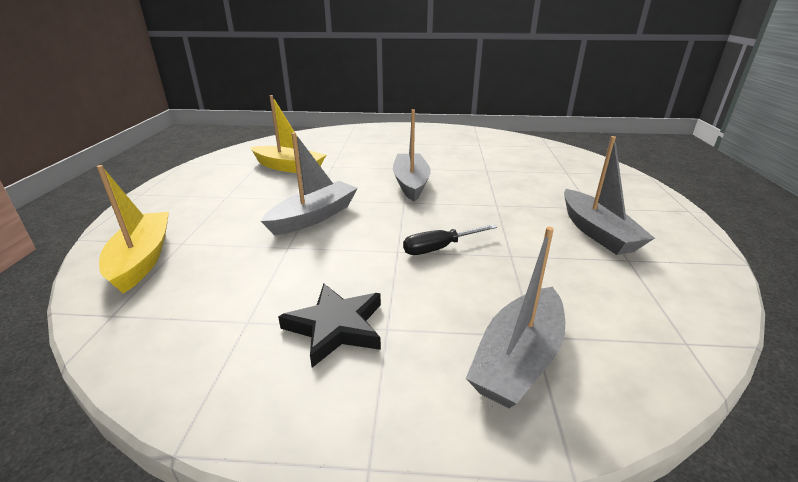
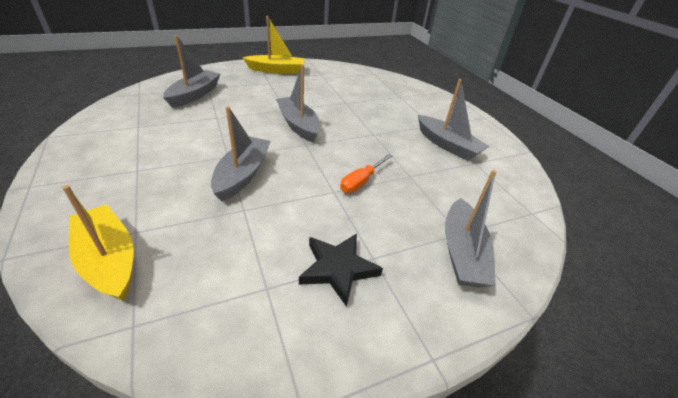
camera: 30 degrees left, 10 degrees up
yellow boat [250,95,326,173] -> yellow boat moved to [242,16,304,74]
black screwdriver [403,224,497,255] -> orange screwdriver [340,154,392,193]
none -> grey boat [163,35,220,108]

